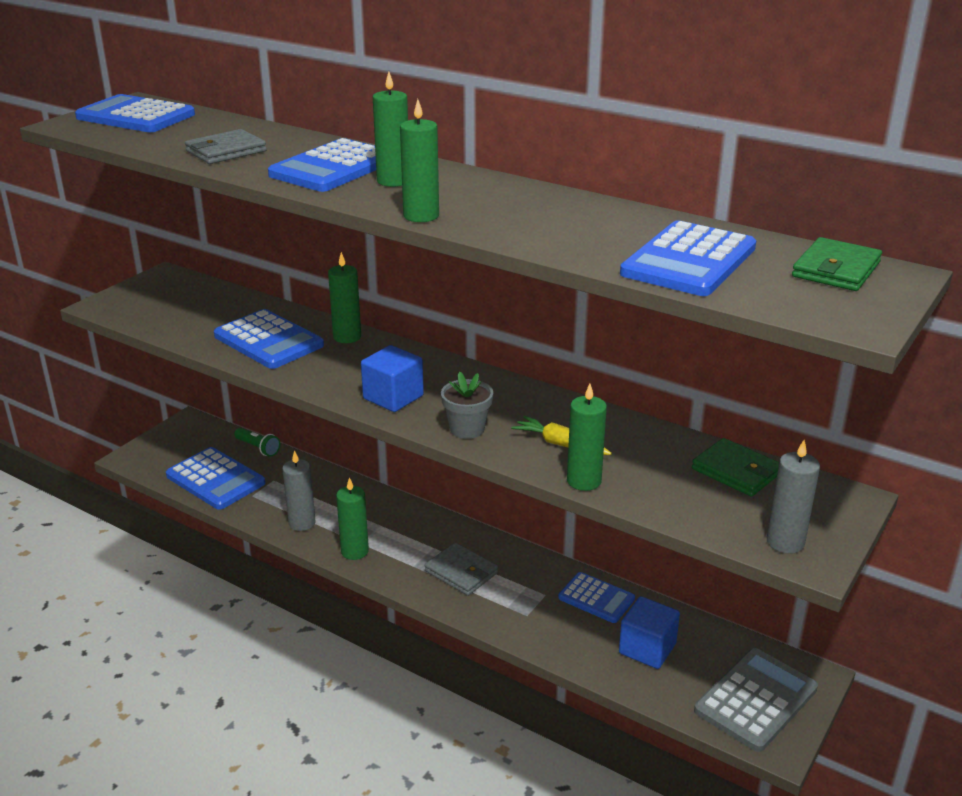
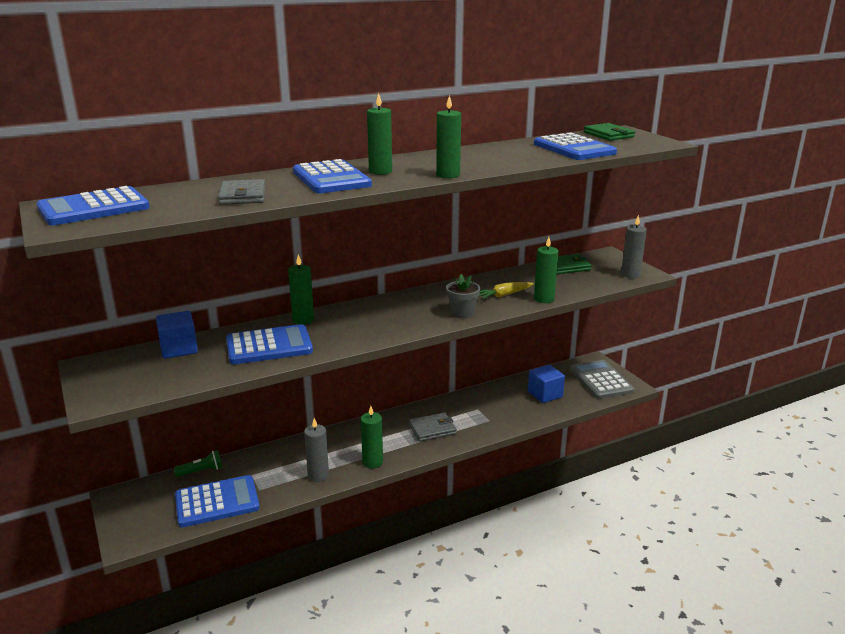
camera: 60 degrees left, 5 degrees down
blue cube [361,345,424,412] -> blue cube moved to [156,311,198,359]
blue calculator [558,572,635,623] -> none

